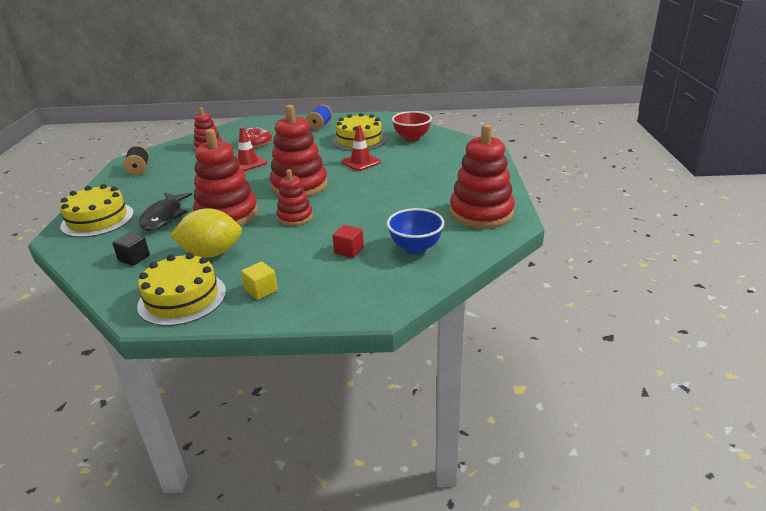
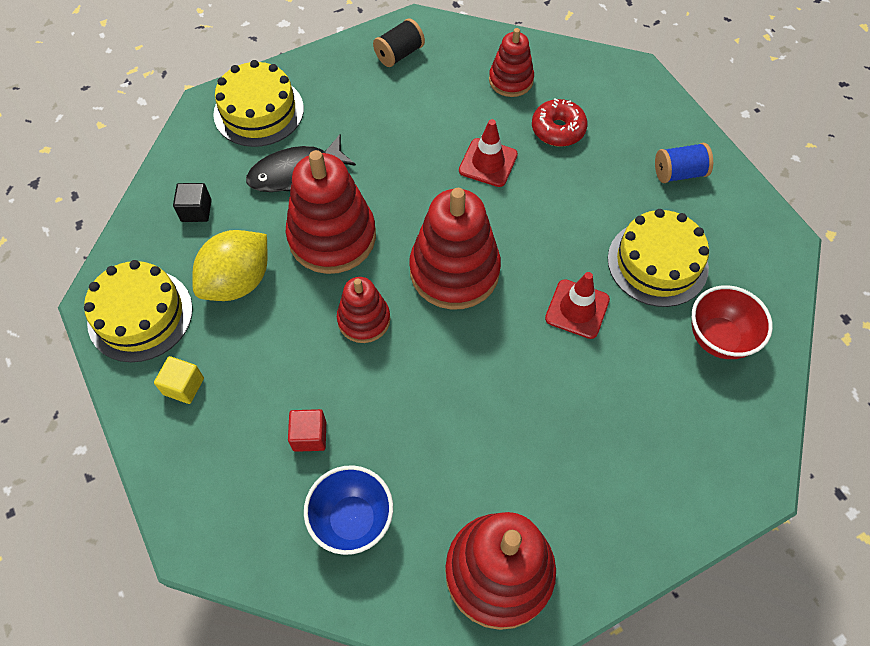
camera: 60 degrees right, 30 degrees up
yellow lemon [170,208,242,258] -> yellow lemon turned 75 degrees clockwise [192,230,268,301]

